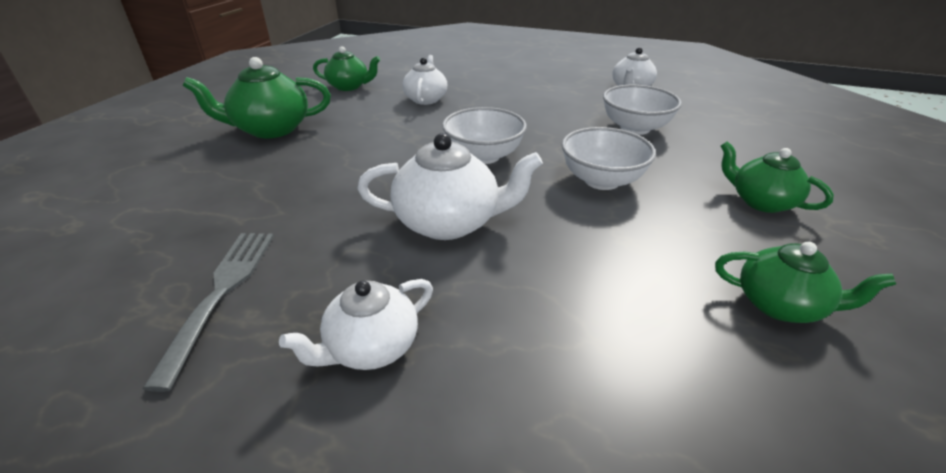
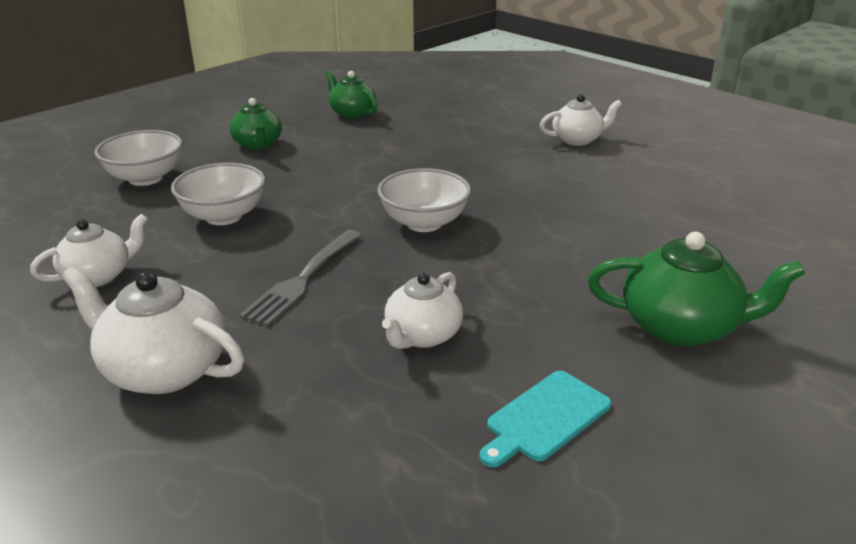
camera: 155 degrees left, 5 degrees down
grey fork [143,233,274,392] -> grey fork moved to [239,230,361,327]
green teapot [313,46,380,91] -> turquoise cutting board [479,371,611,467]
white teapot [357,133,543,240] -> white teapot moved to [62,266,244,394]
white bowl [562,127,656,190] -> white bowl moved to [94,130,182,186]

